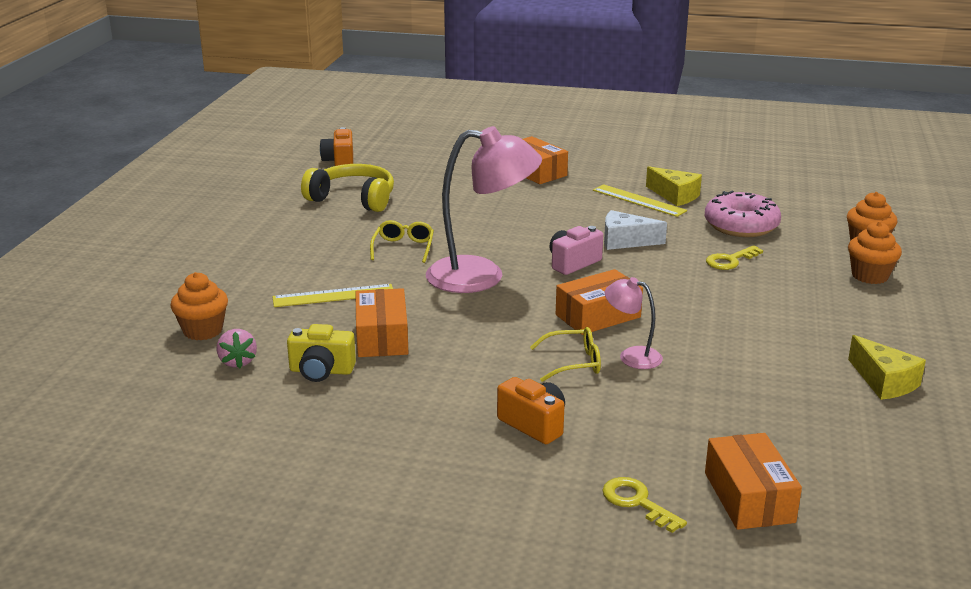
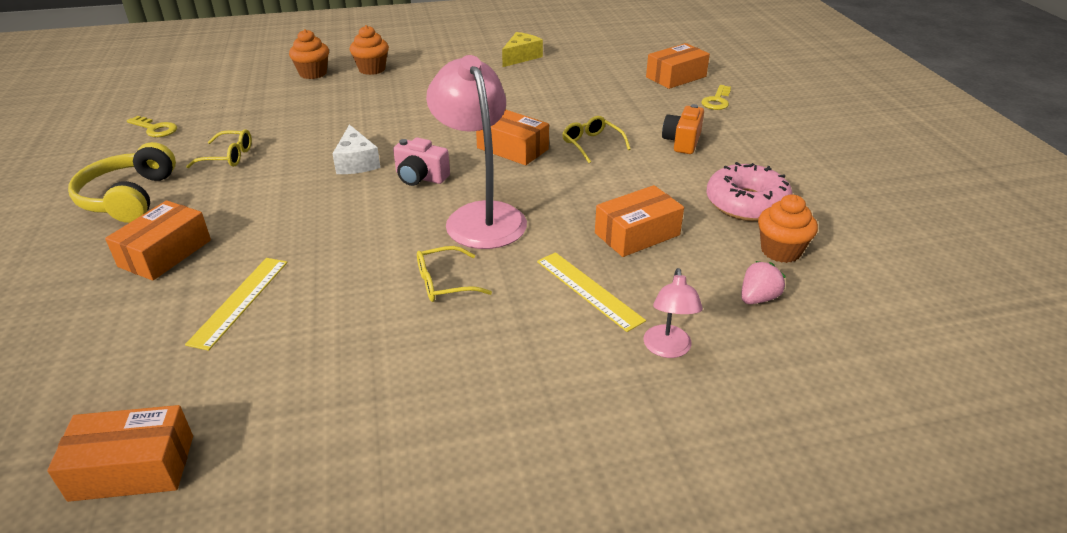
camera: 115 degrees left, 10 degrees up
orange cupcake [170,272,228,340] -> orange cupcake moved to [758,194,818,263]
yellow camera [287,324,356,382] -> none
yellow headphones [301,164,394,212] -> yellow headphones moved to [68,142,176,223]
orange camera [320,127,353,166] -> orange box [47,405,193,502]
yellow ruler [593,184,687,217] -> yellow ruler moved to [185,258,288,351]
pink lamp [605,277,663,369] -> pink lamp moved to [643,268,703,358]
yellow cheese [646,166,702,206] -> yellow glasses [186,129,252,168]
pink donut [705,191,781,237] -> pink donut moved to [707,162,793,221]
yellow key [706,245,763,270] -> yellow key moved to [127,116,177,137]

